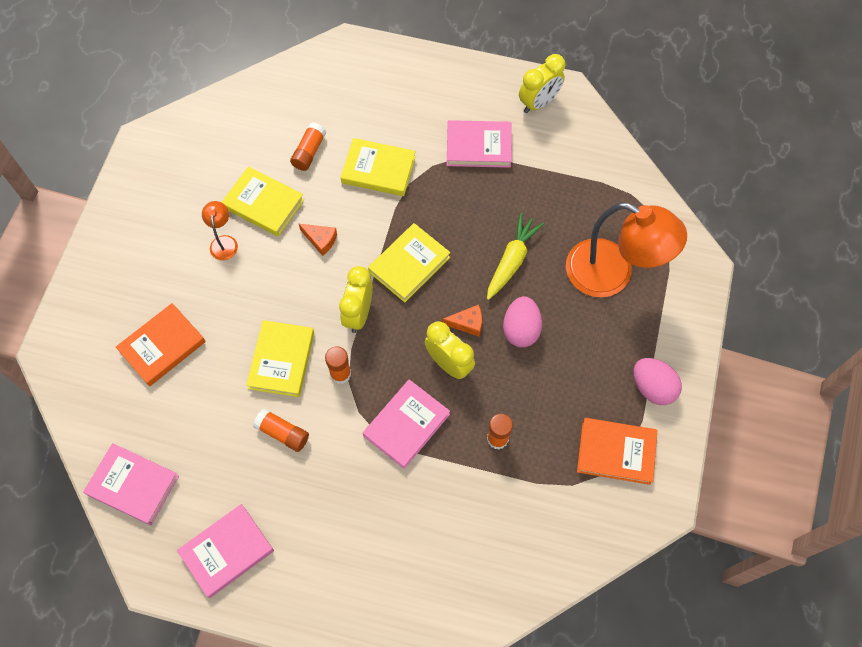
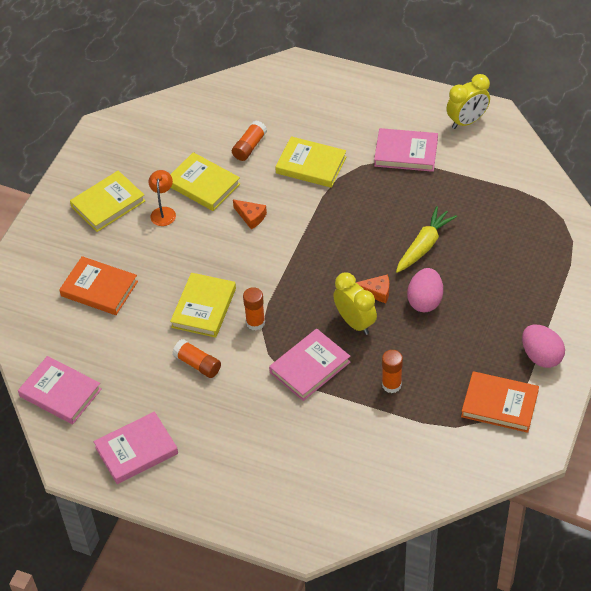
camera: 10 degrees right, 15 degrees down
orange book [116,303,206,386] -> orange book turned 60 degrees clockwise [59,256,138,315]
yellow clock [339,266,373,333] -> none
yellow book [368,223,451,302] -> yellow book moved to [70,171,145,232]
orange lamp [566,202,687,297] -> none

